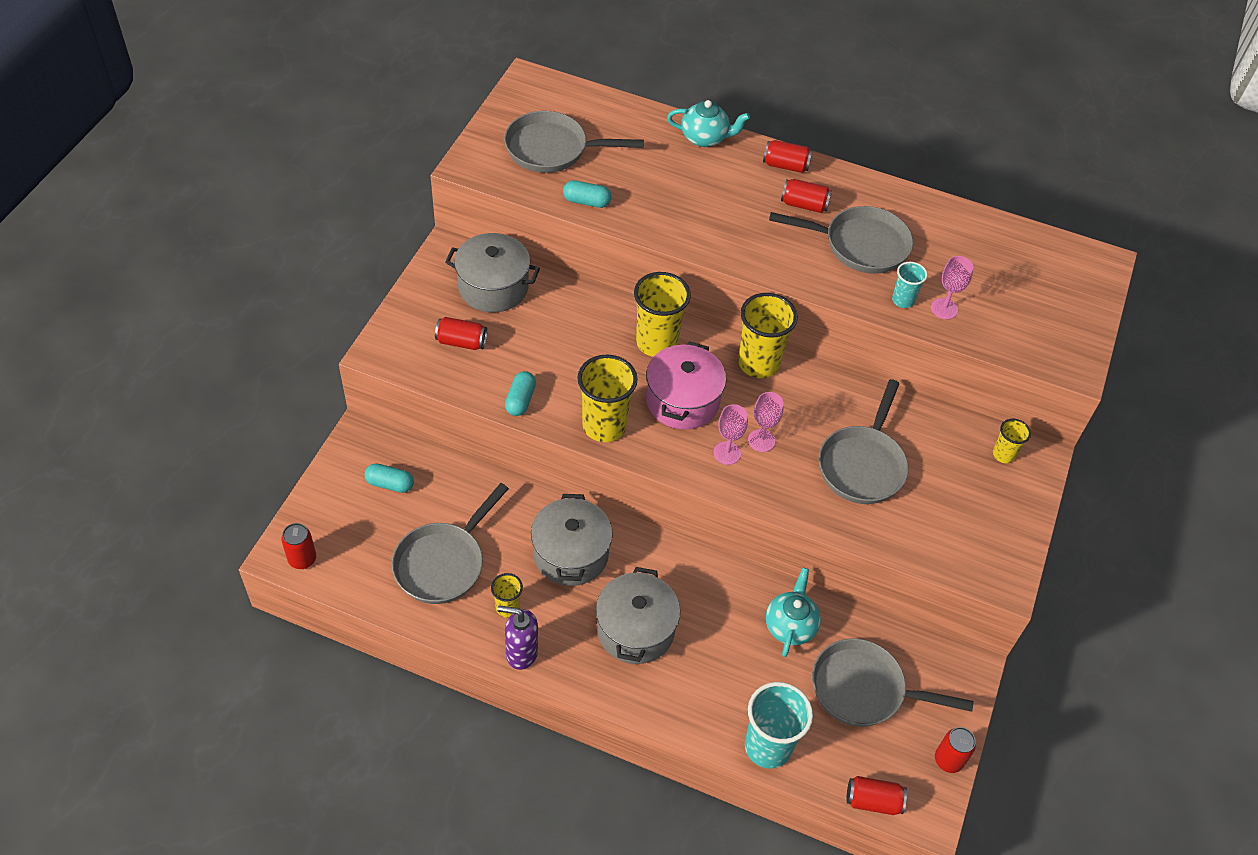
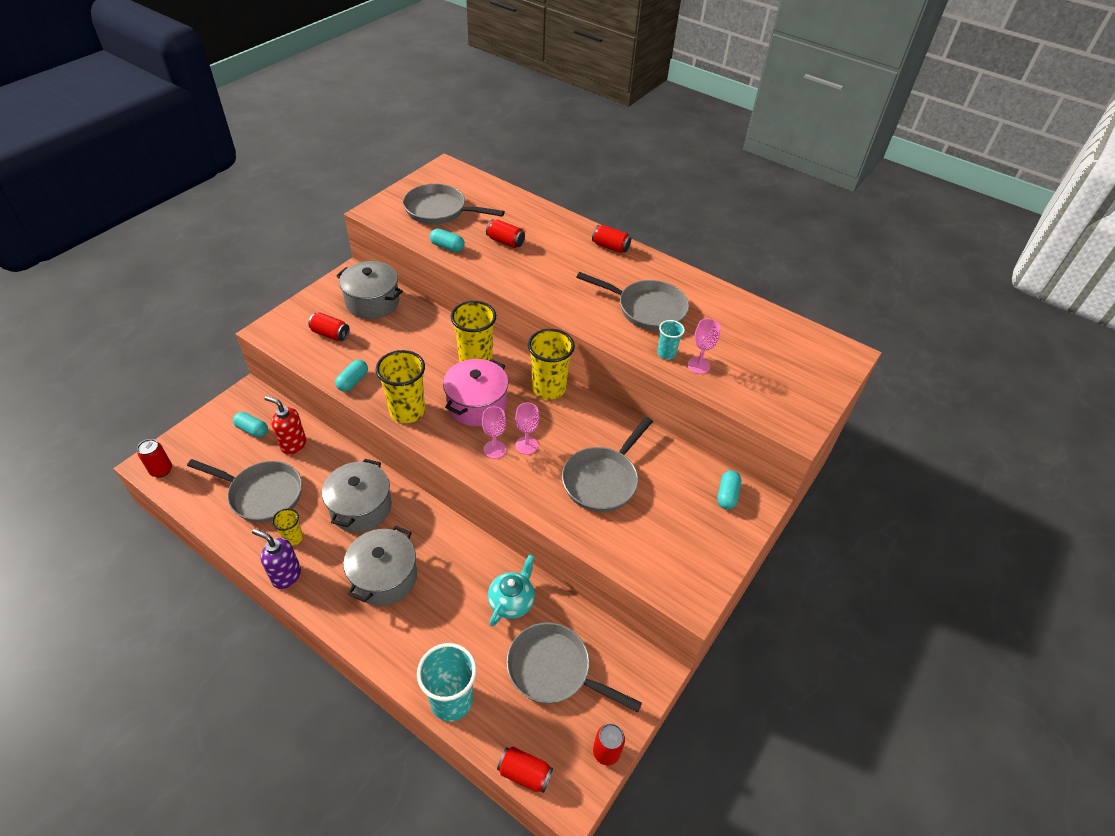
camera: 15 degrees right, 5 degrees down
grey pan [392,483,509,604] -> grey pan turned 120 degrees counterclockwise [187,459,302,523]
turquoise teapot [667,100,750,147] -> none
red can [781,179,832,213] -> red can moved to [486,219,525,248]
yellow cup [993,419,1031,463] -> turquoise capsule [717,470,741,510]
none -> red soap dispenser [264,396,306,455]

